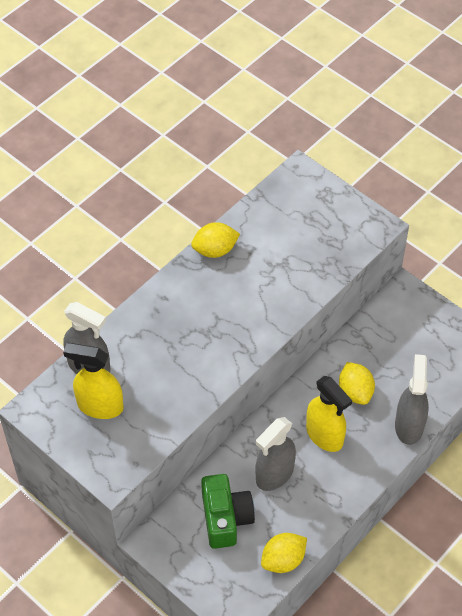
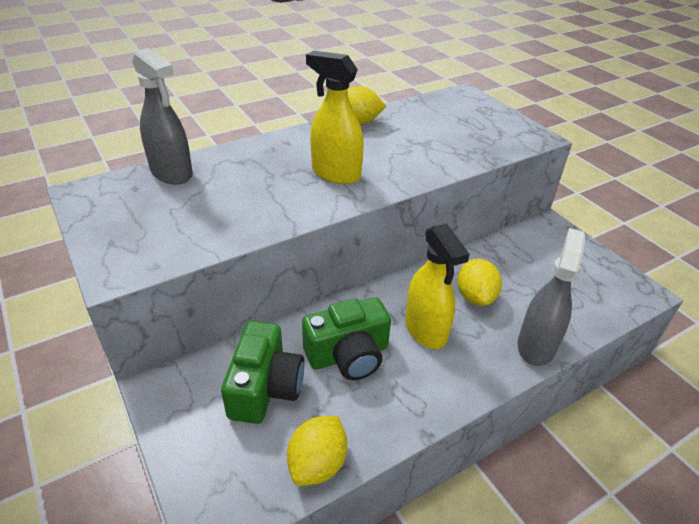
camera: 15 degrees right, 15 degrees down
yellow spray bottle [63,343,123,419] -> yellow spray bottle moved to [306,51,364,184]
grey spray bottle [255,417,296,491] -> green camera [302,298,391,380]
yellow lemon [261,533,307,573] -> yellow lemon turned 45 degrees counterclockwise [287,416,347,486]

